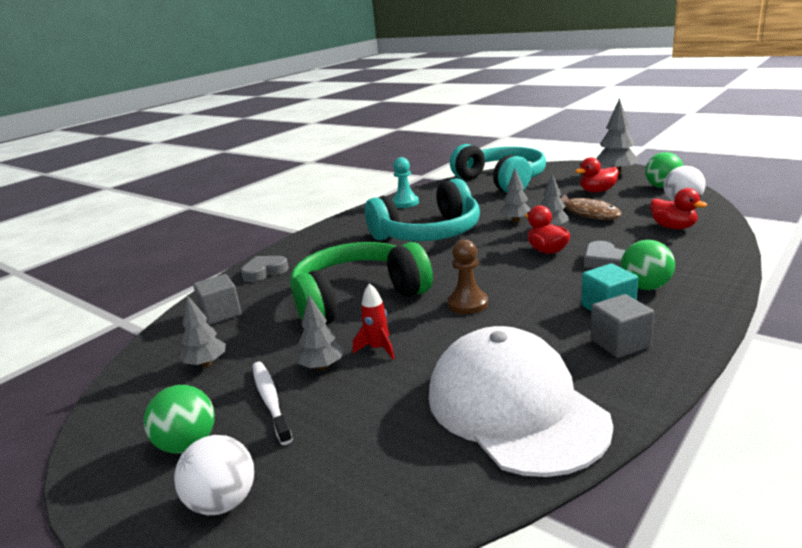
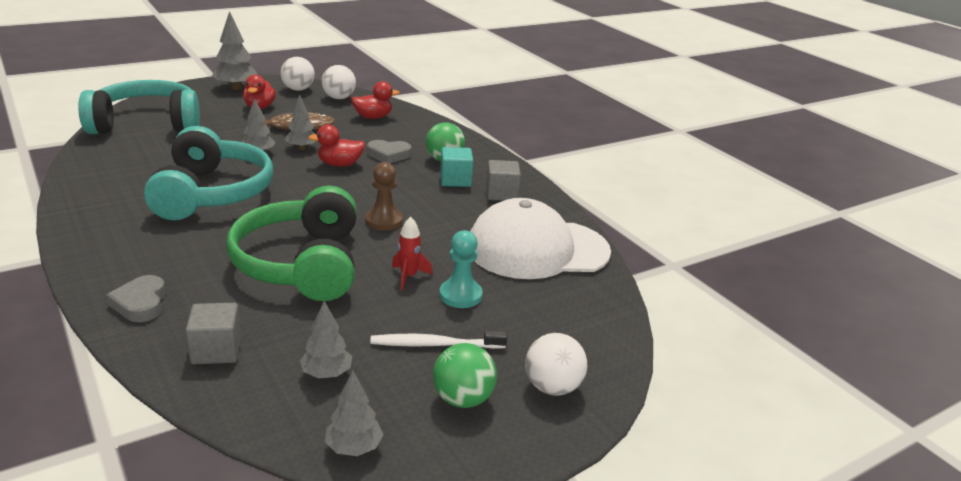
camera: 75 degrees left, 5 degrees up
grey tree [297,295,344,370] -> grey tree moved to [325,371,384,456]
turquoise pawn [392,157,419,208] -> turquoise pawn moved to [439,230,483,308]
green ball [645,152,683,188] -> white ball [281,57,315,91]

